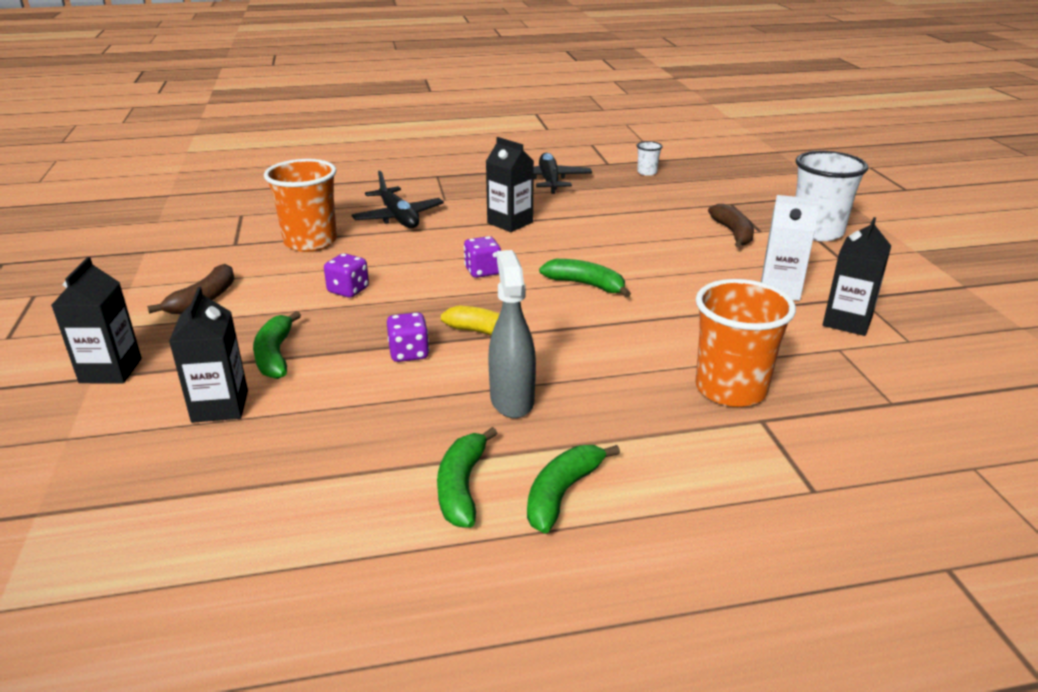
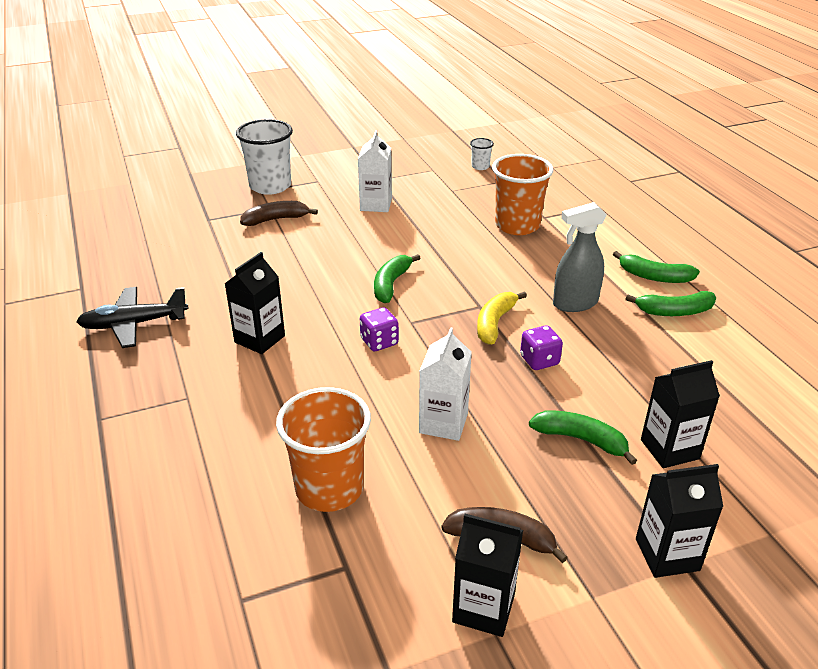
camera: 100 degrees left, 5 degrees up
green banana [253,311,301,379] -> green banana turned 135 degrees counterclockwise [529,411,637,465]
purple dice [324,253,369,298] -> white carton [419,327,472,441]
black plane [352,171,444,228] -> none
white cup [637,141,662,176] -> white cup moved to [470,138,494,170]
black carton [823,217,891,336] -> black carton moved to [452,514,523,637]

